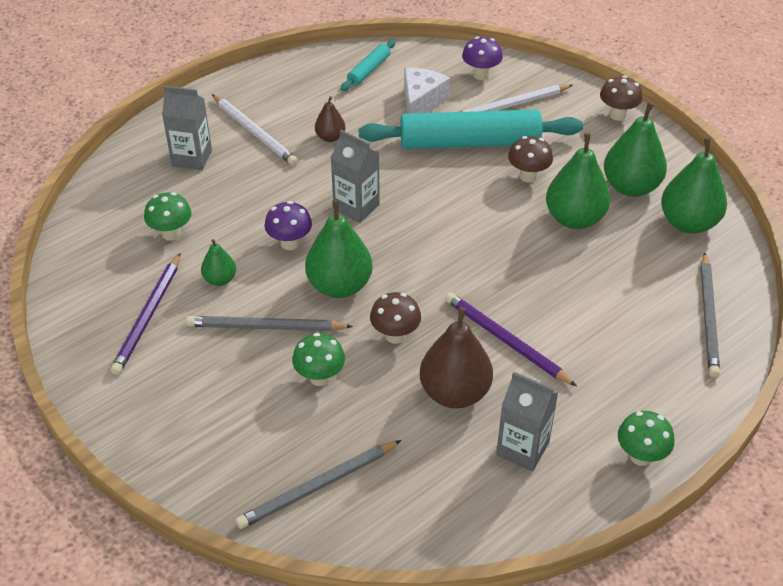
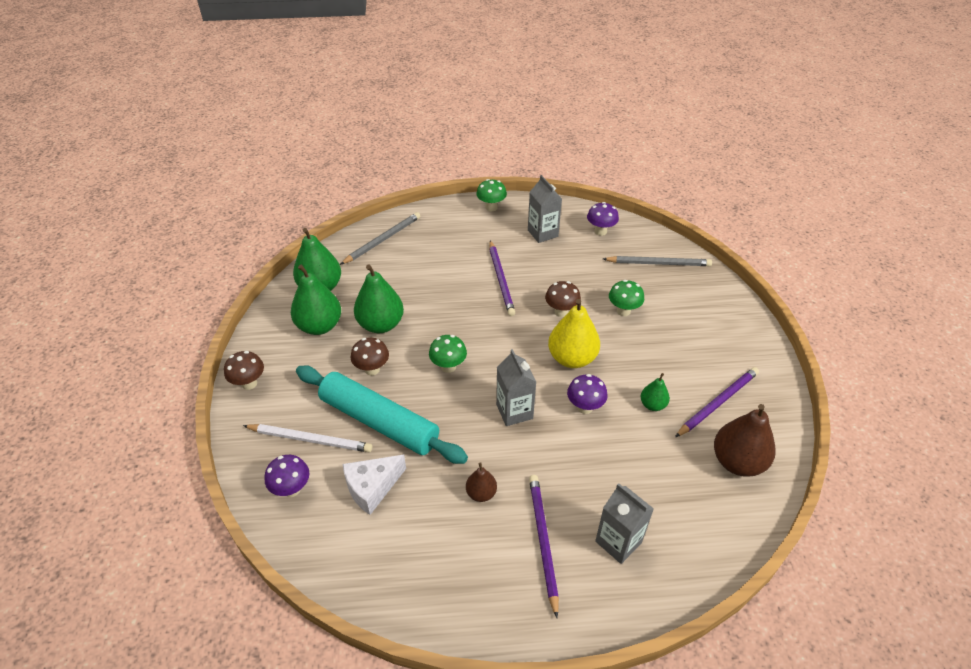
camera: 145 degrees left, 0 degrees up
green mushroom [144,192,192,241] -> green mushroom moved to [429,335,467,373]
grey pencil [186,316,353,331] -> none
white pencil [212,94,298,166] -> purple pencil [529,475,559,618]
green pear [305,200,373,298] -> yellow pear [548,299,600,368]
turquoise rolling pin [341,39,396,91] -> none
brown pear [420,307,493,409] -> brown pear moved to [714,404,776,477]
none -> purple mushroom [587,202,619,236]

